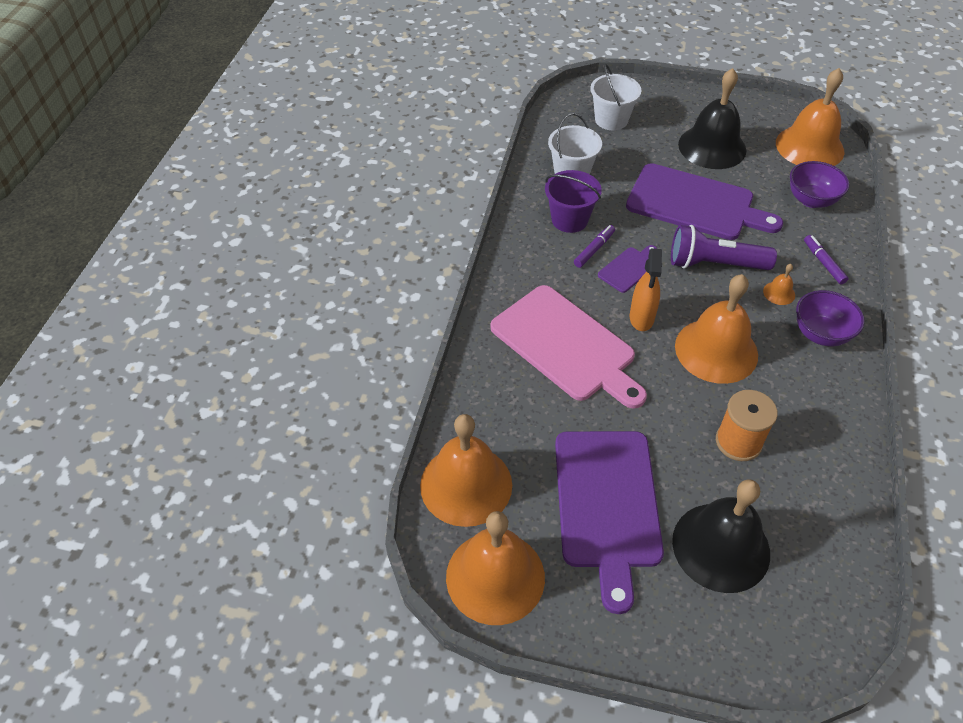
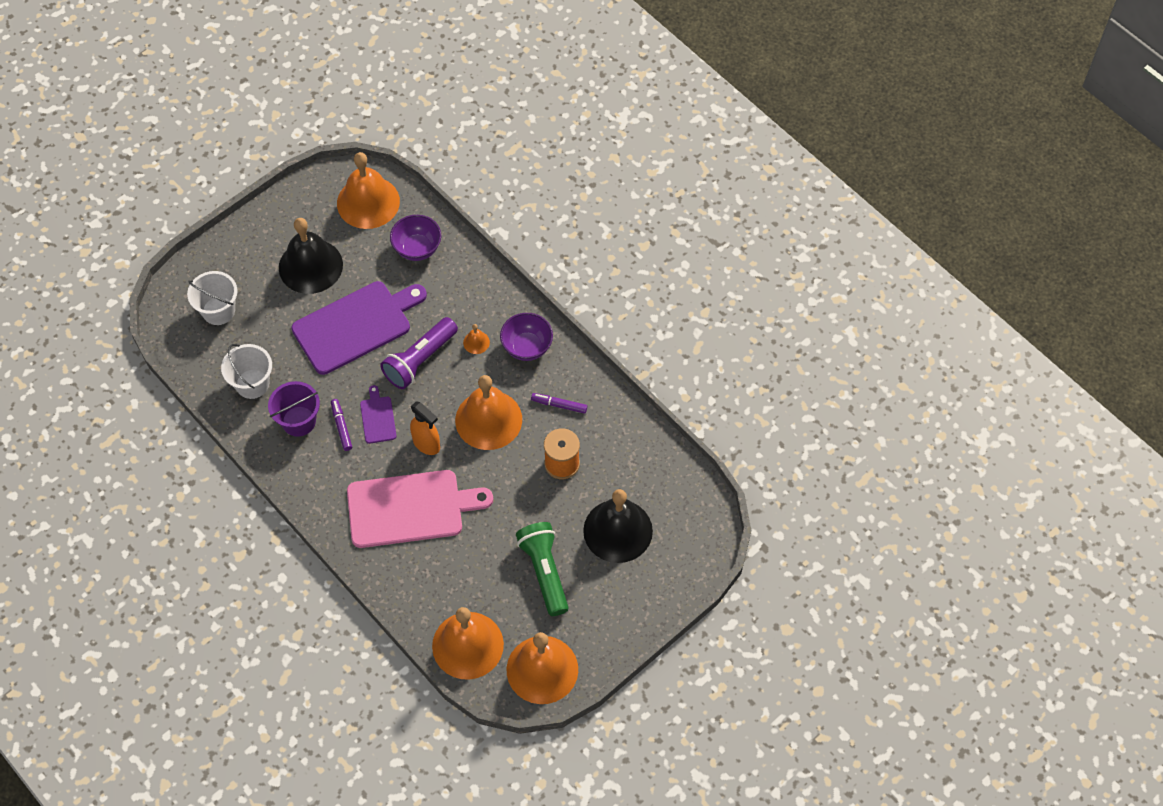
camera: 55 degrees left, 10 degrees up
purple cutting board [555,431,664,614] -> green flashlight [516,522,569,616]
purple marker [804,235,849,284] -> purple marker moved to [531,393,587,414]

